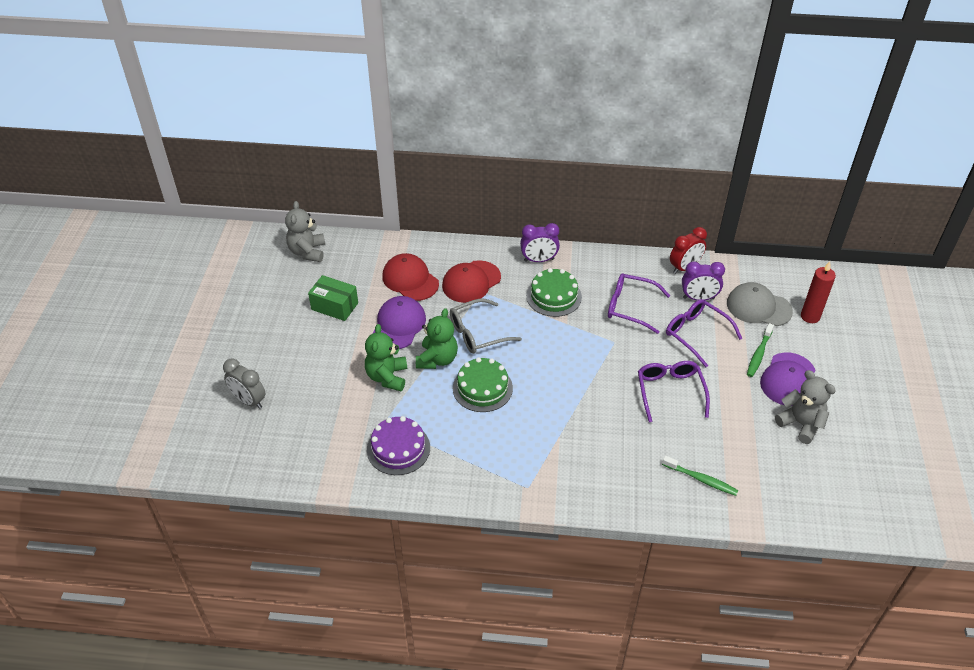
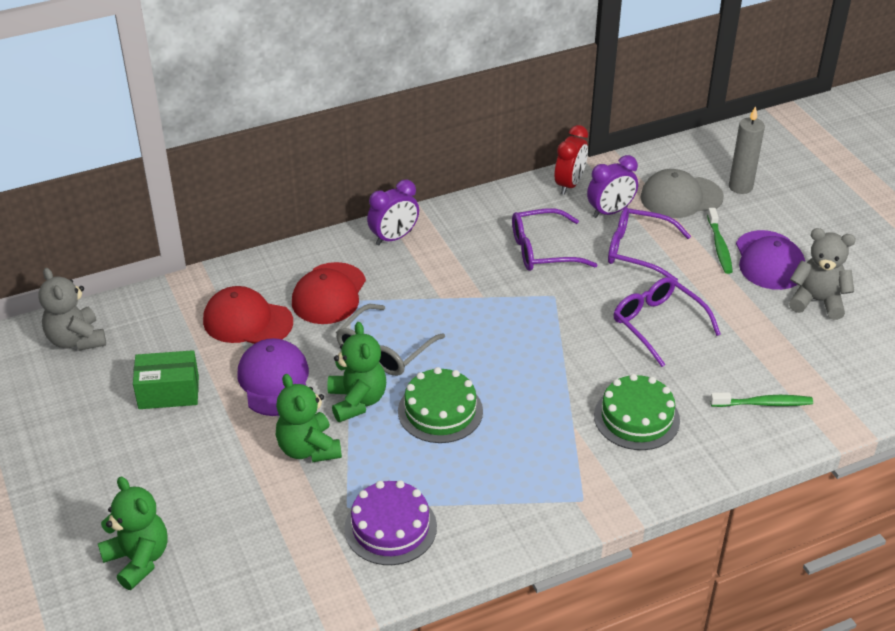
camera: 30 degrees left, 5 degrees down
grey clock [223,358,265,409] -> green teddy bear [98,476,168,590]
green cake [526,268,582,317] -> green cake moved to [594,374,680,450]
red candle [801,262,836,323] -> grey candle [729,106,765,194]

